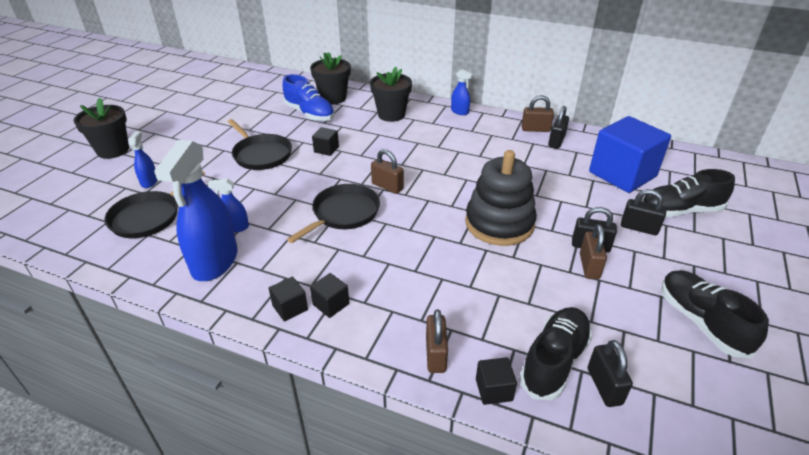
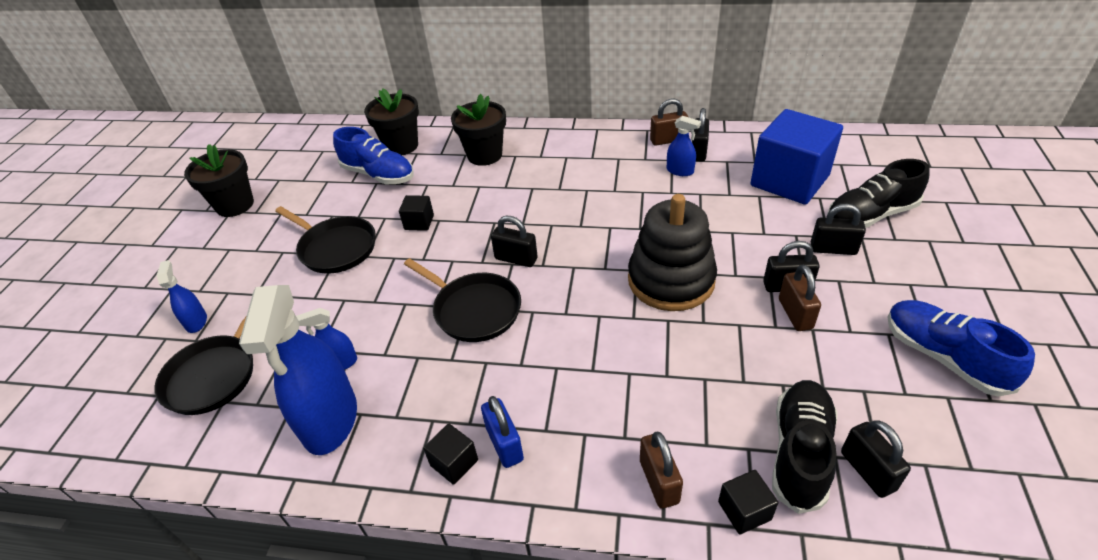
camera: 10 degrees left, 5 degrees up
black flower pot [74,98,129,159] -> black flower pot moved to [184,144,254,217]
black pan [287,184,380,243] -> black pan turned 105 degrees clockwise [404,258,521,342]
black cube [310,273,349,318] -> blue padlock [481,396,524,468]
brown padlock [371,149,404,194] -> black padlock [491,216,538,267]
blue spray bottle [451,69,473,115] -> blue spray bottle moved to [667,116,701,176]
black shoe [661,270,769,358] -> blue shoe [887,300,1035,396]

